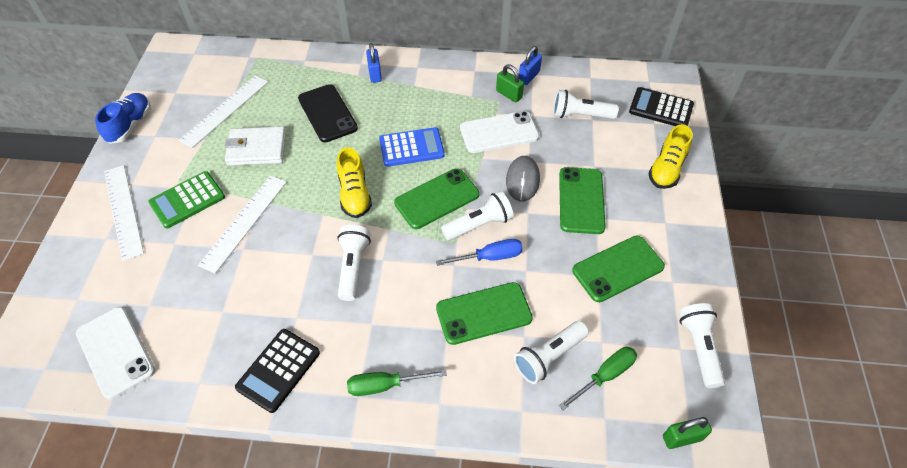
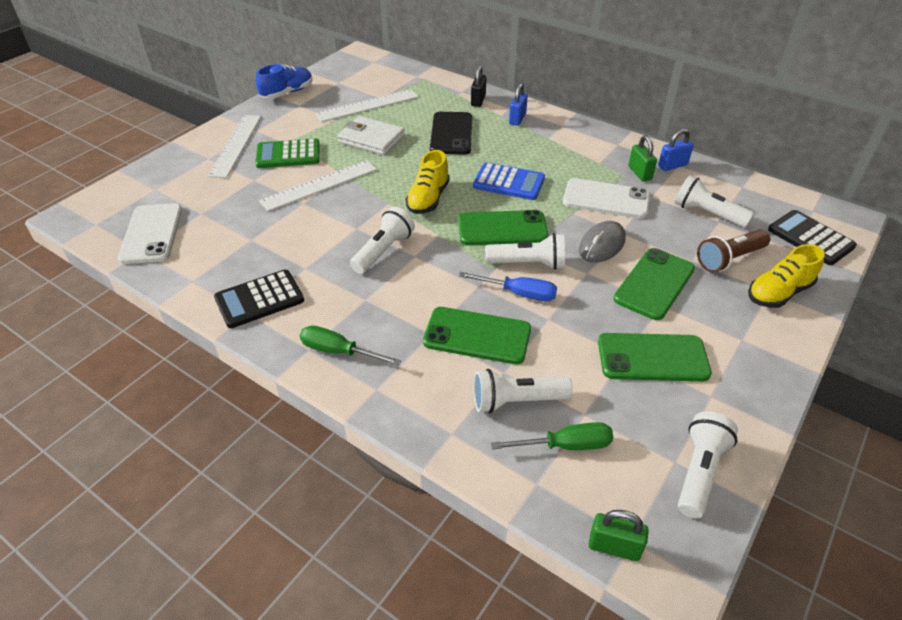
camera: 30 degrees right, 10 degrees down
none -> black padlock [471,65,486,107]
none -> brown flashlight [697,229,770,273]

